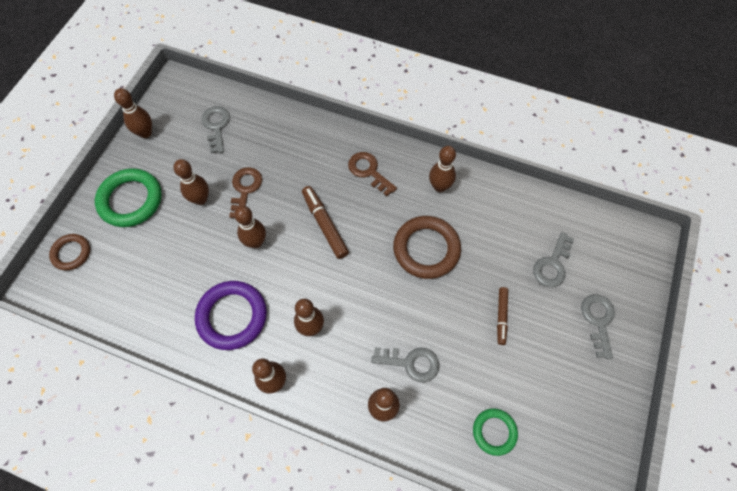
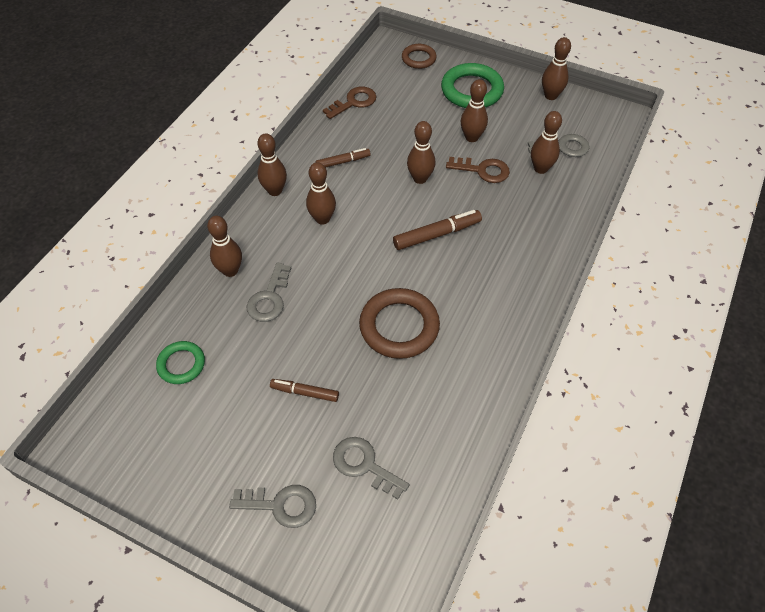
camera: 95 degrees right, 10 degrees down
purple ring [195,281,267,350] -> brown marker [316,148,371,168]
brown key [348,152,397,196] -> brown key moved to [323,87,377,119]
brown bowling pin [429,146,456,192] -> brown bowling pin moved to [531,111,562,174]

